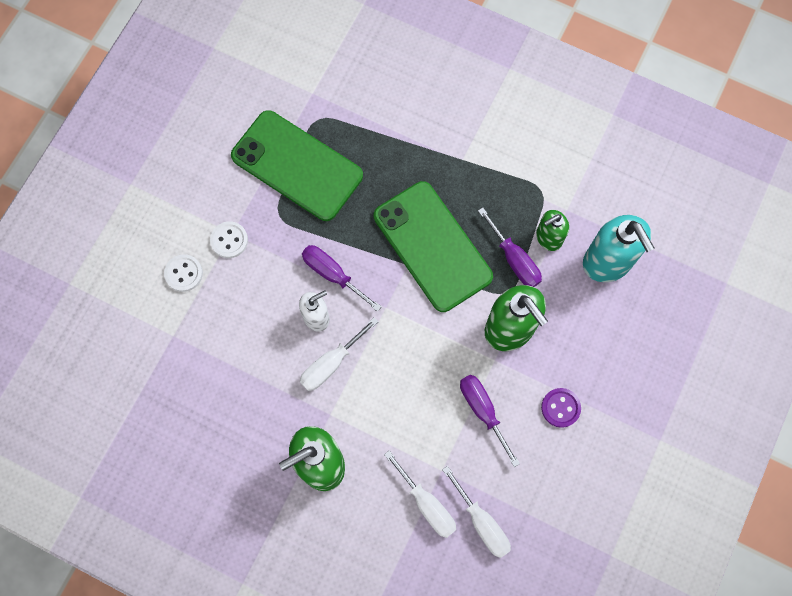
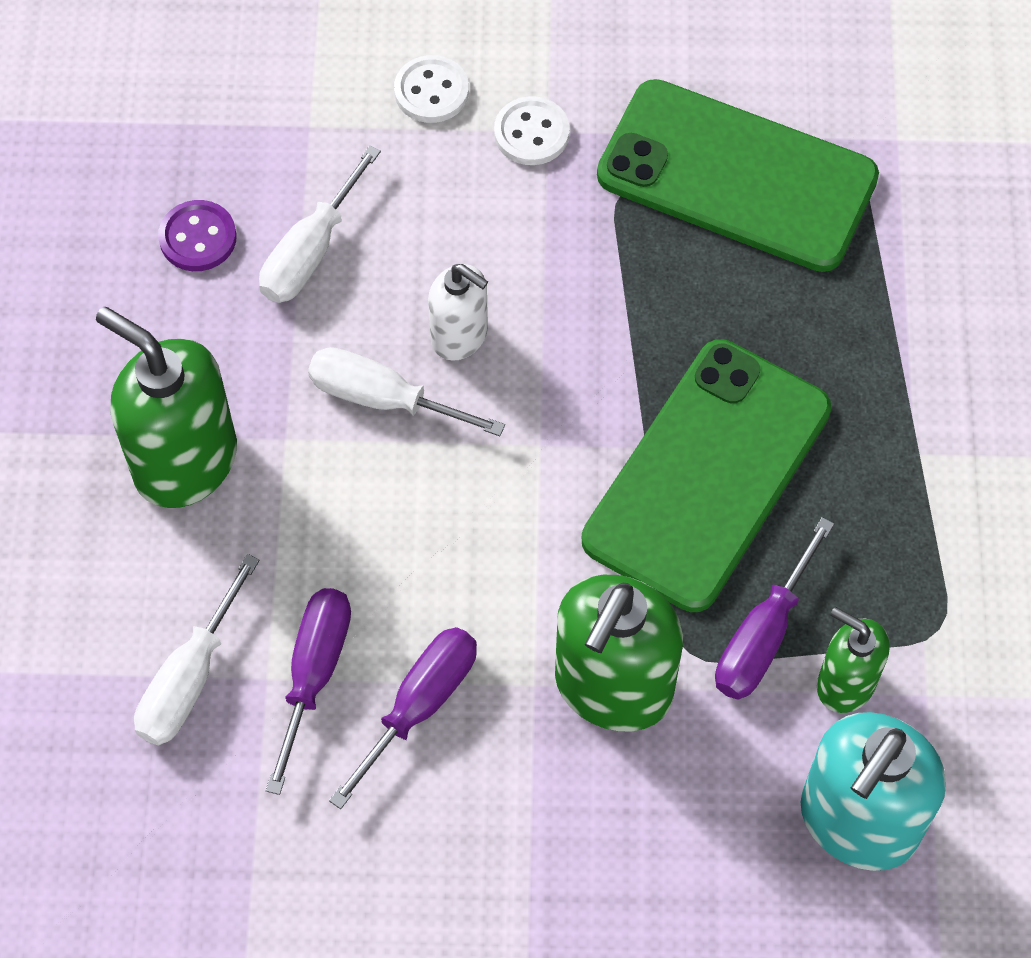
camera: 65 degrees right, 10 degrees down
green phone [231,110,363,221] -> green phone turned 75 degrees counterclockwise [597,79,879,272]
purple screwdriver [302,245,381,312] -> purple screwdriver moved to [266,588,351,795]
white screwdriver [442,466,511,558] -> white screwdriver moved to [259,145,381,303]
purple button [541,388,581,428] -> purple button moved to [158,200,237,271]

